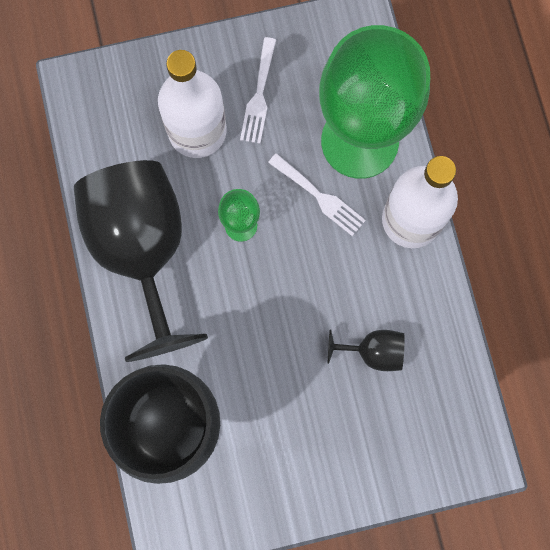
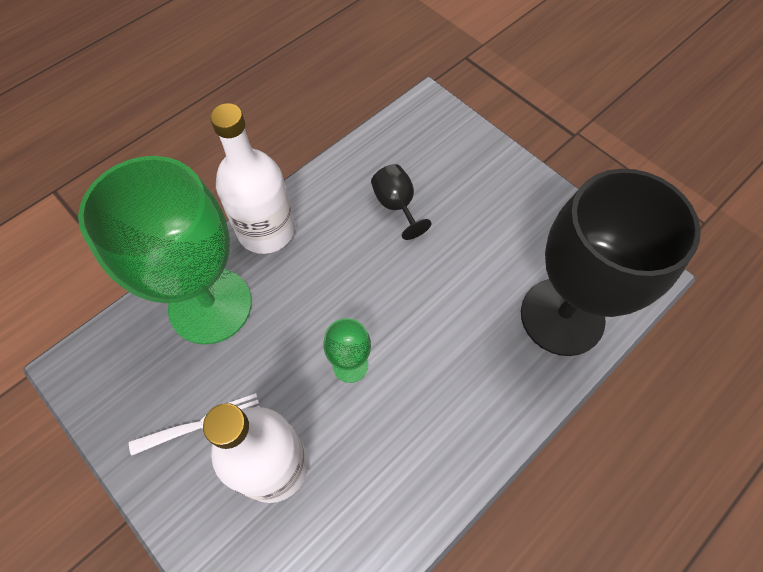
camera: 120 degrees left, 15 degrees down
black goblet [74,160,208,362] -> none
white fork [268,153,366,236] -> none

